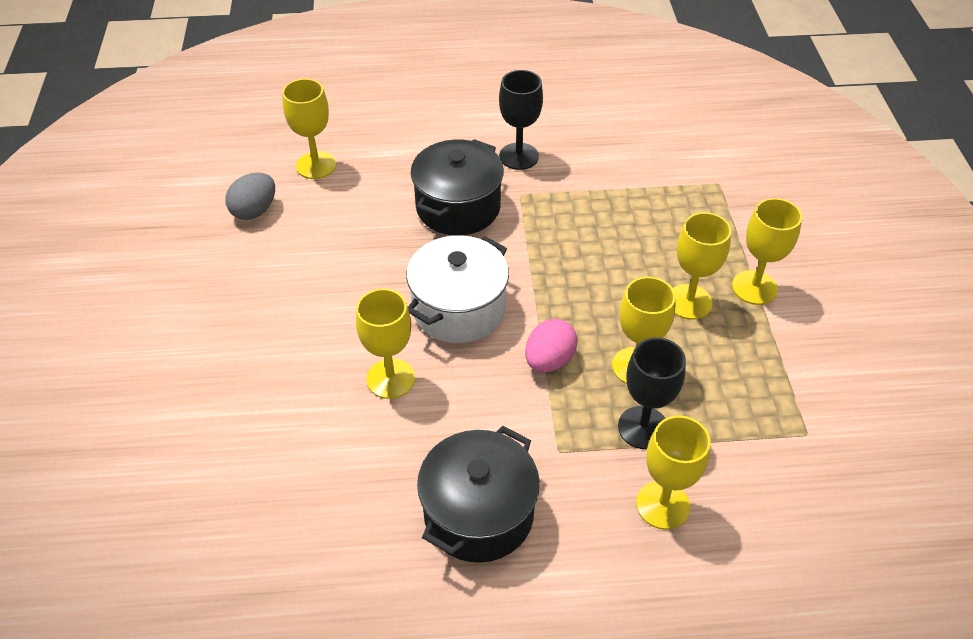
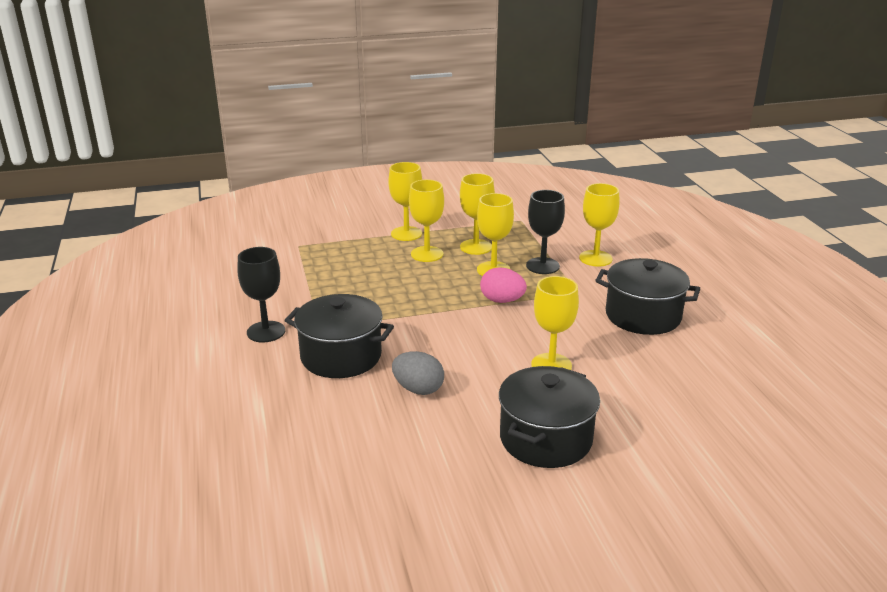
camera: 100 degrees left, 20 degrees down
grey egg [225,172,275,220] -> grey egg moved to [392,351,444,395]
yellow goblet [282,79,336,179] -> yellow goblet moved to [460,173,495,255]
white pot [406,235,509,343] -> none
none -> black pot [499,366,600,468]

